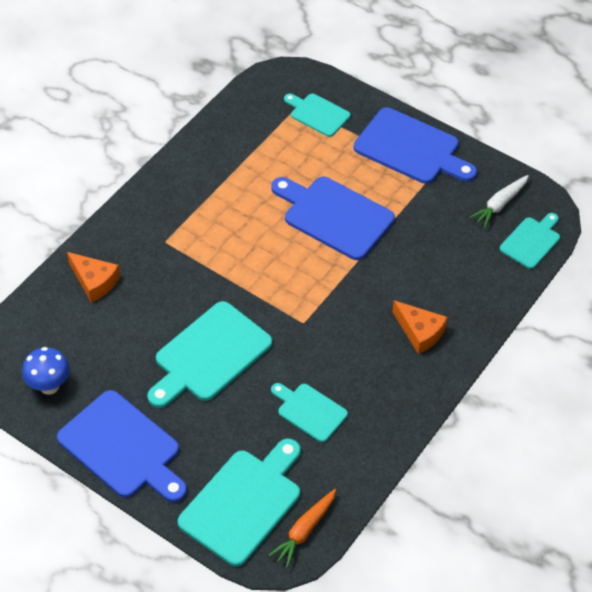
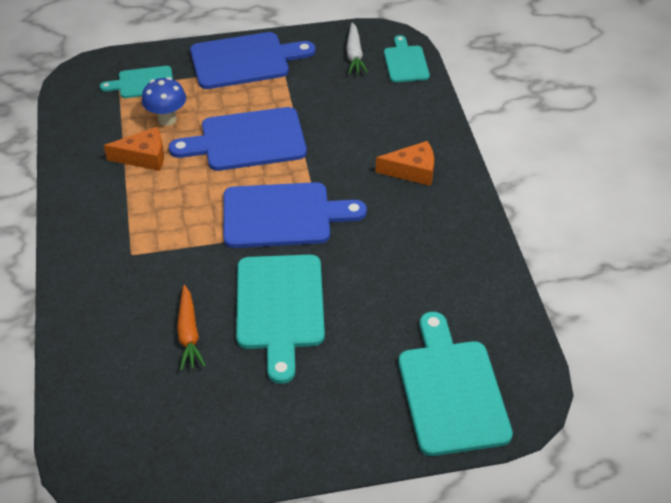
camera: 45 degrees left, 5 degrees down
blue mushroom [22,347,70,395] -> blue mushroom moved to [142,77,186,126]
blue cutting board [57,390,187,503] -> blue cutting board moved to [223,182,367,248]
orange cheese [67,252,120,303] -> orange cheese moved to [104,127,164,171]
orange carrot [269,489,336,568] -> orange carrot moved to [177,285,206,371]
turquoise cutting board [271,383,348,442] -> none

